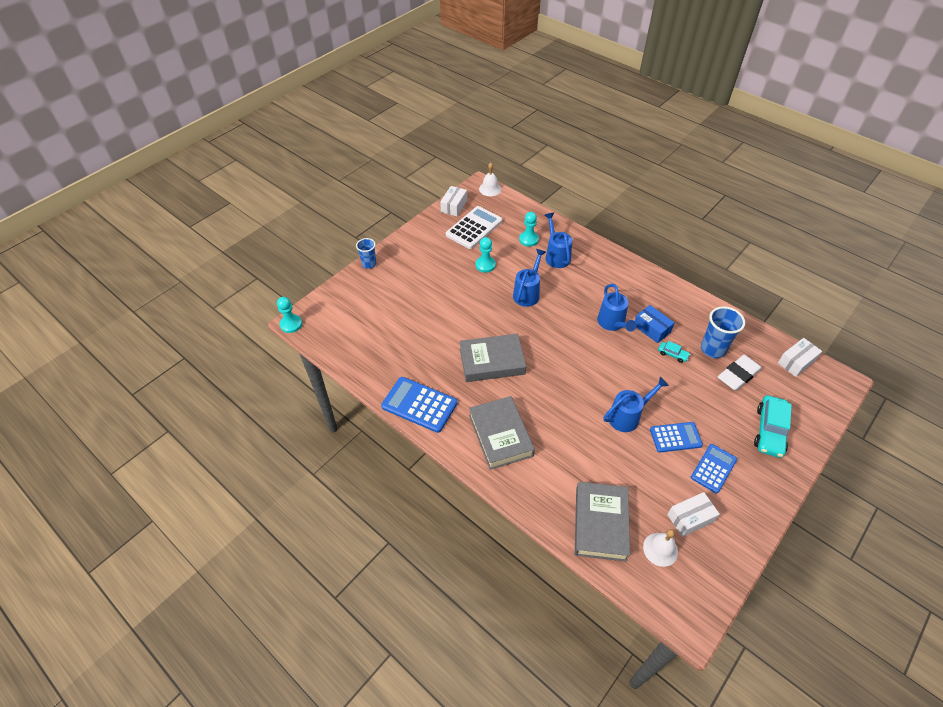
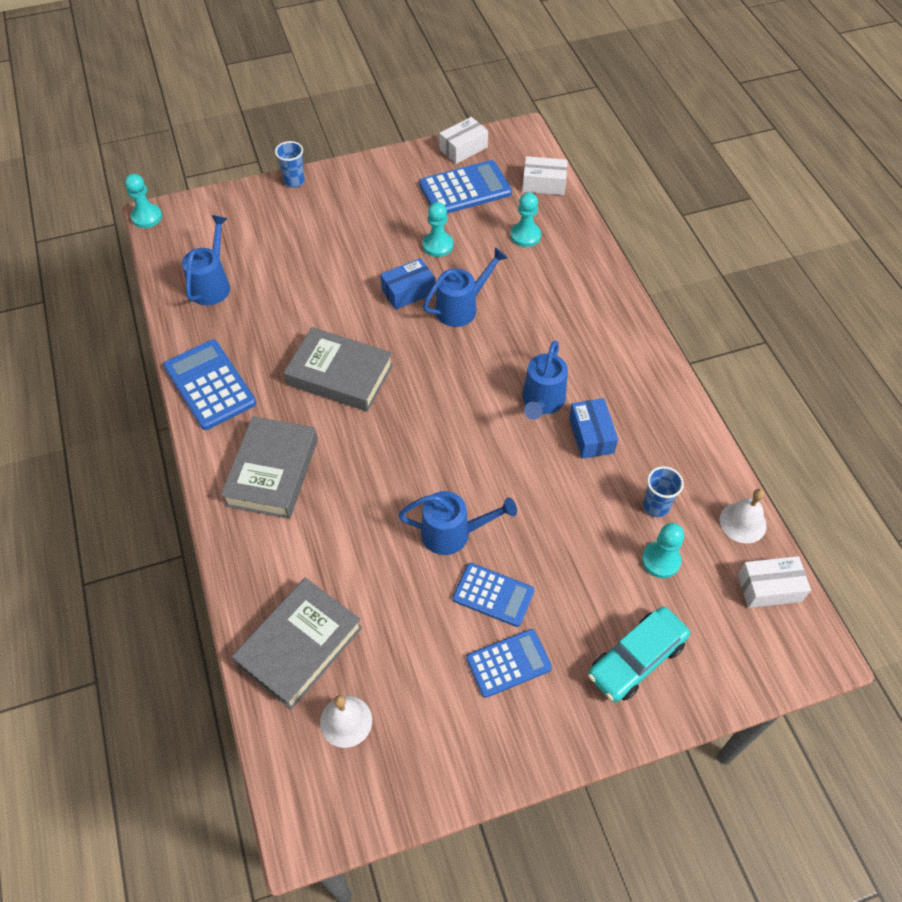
camera: 30 degrees right, 5 degrees up
white calculator [446,206,502,249] -> blue calculator [419,160,512,214]
white bell [479,163,501,196] -> white bell moved to [720,489,767,543]
blue watering can [545,213,572,268] -> blue watering can moved to [182,215,230,305]
turquoise car [658,341,690,363] -> none
white box [667,492,720,537] -> white box moved to [522,156,568,195]
blue cup [701,306,745,358] -> blue cup [643,466,684,517], size x0.64
white eraser [718,355,762,391] -> turquoise pawn [642,523,684,578]
none -> blue box [380,258,436,310]

